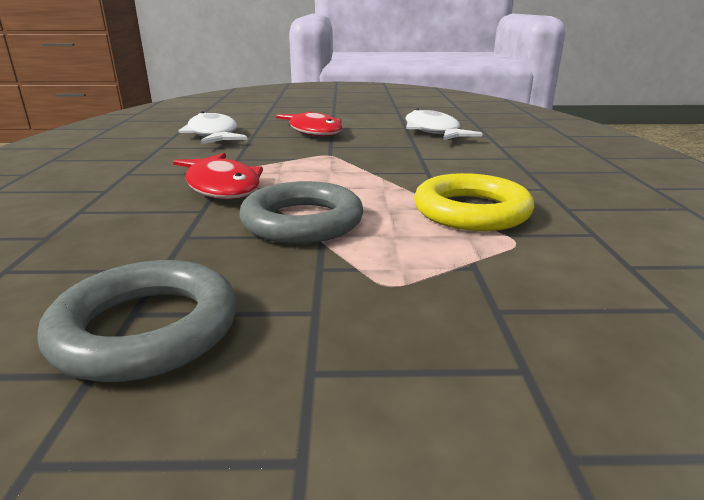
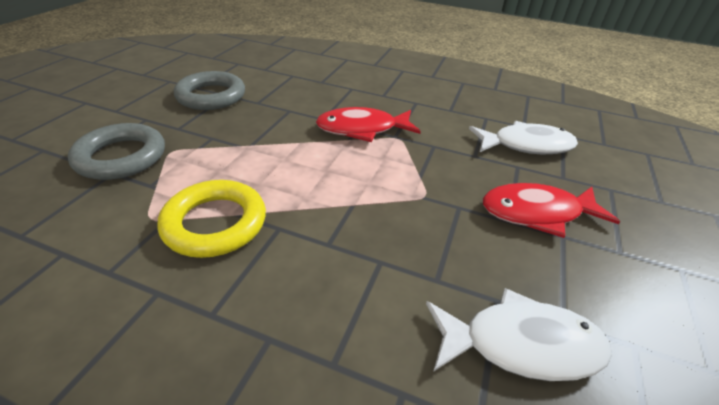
camera: 110 degrees right, 15 degrees up
grey ring [239,181,363,244] -> grey ring moved to [68,123,165,180]

